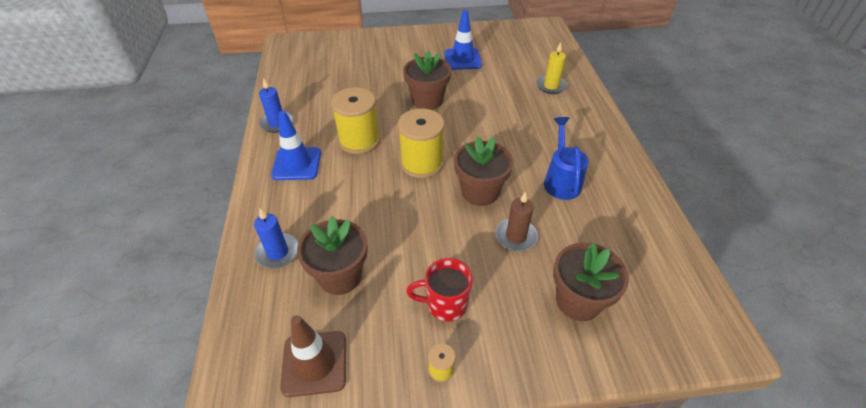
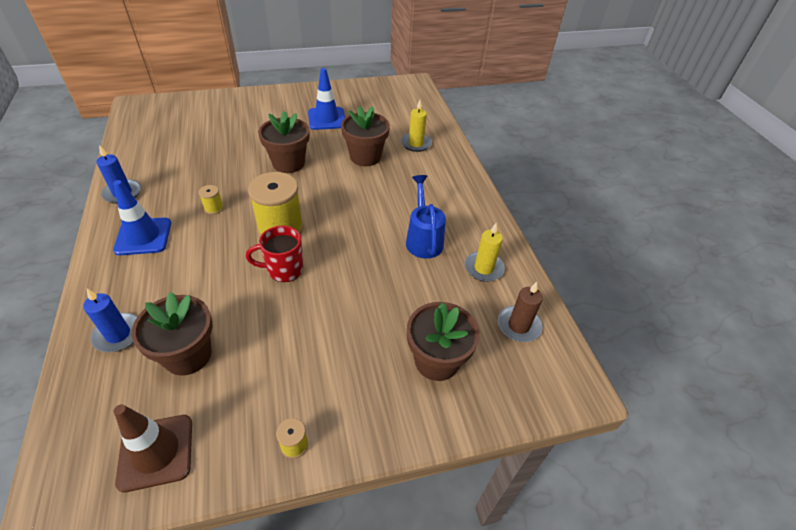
camera: 10 degrees left, 0 degrees up
yellow spool [331,87,380,154] -> yellow spool [198,185,224,214], size x0.43
red mug [406,258,473,322] -> red mug moved to [246,226,303,282]
brown flower pot [454,136,513,206] -> brown flower pot moved to [341,106,390,166]
brown candle [495,191,538,251] -> brown candle moved to [498,282,543,342]
none -> yellow candle [465,223,505,282]

